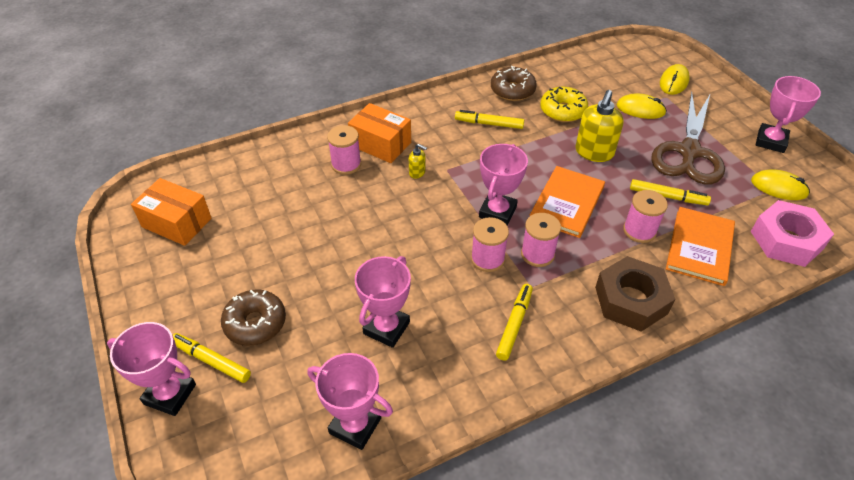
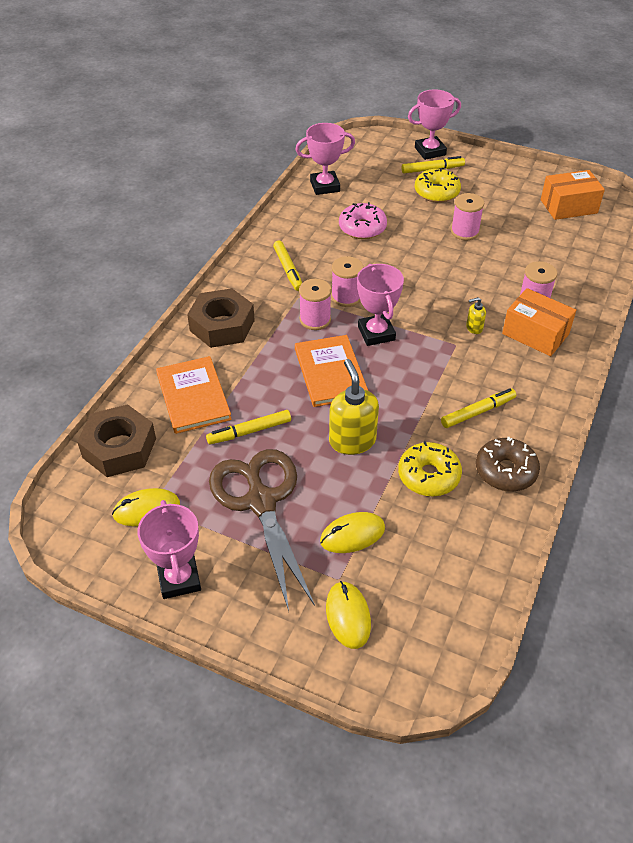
camera: 140 degrees right, 0 degrees up
brown donut [221,289,286,346] -> yellow donut [415,168,461,203]
orange box [348,103,411,163] -> orange box turned 45 degrees clockwise [502,288,576,356]
pink trophy [355,256,411,348] -> pink donut [339,202,387,239]
pink spool [623,190,668,243] -> pink spool moved to [451,193,484,240]
pink nut [751,200,834,267] -> brown nut [77,404,156,477]

